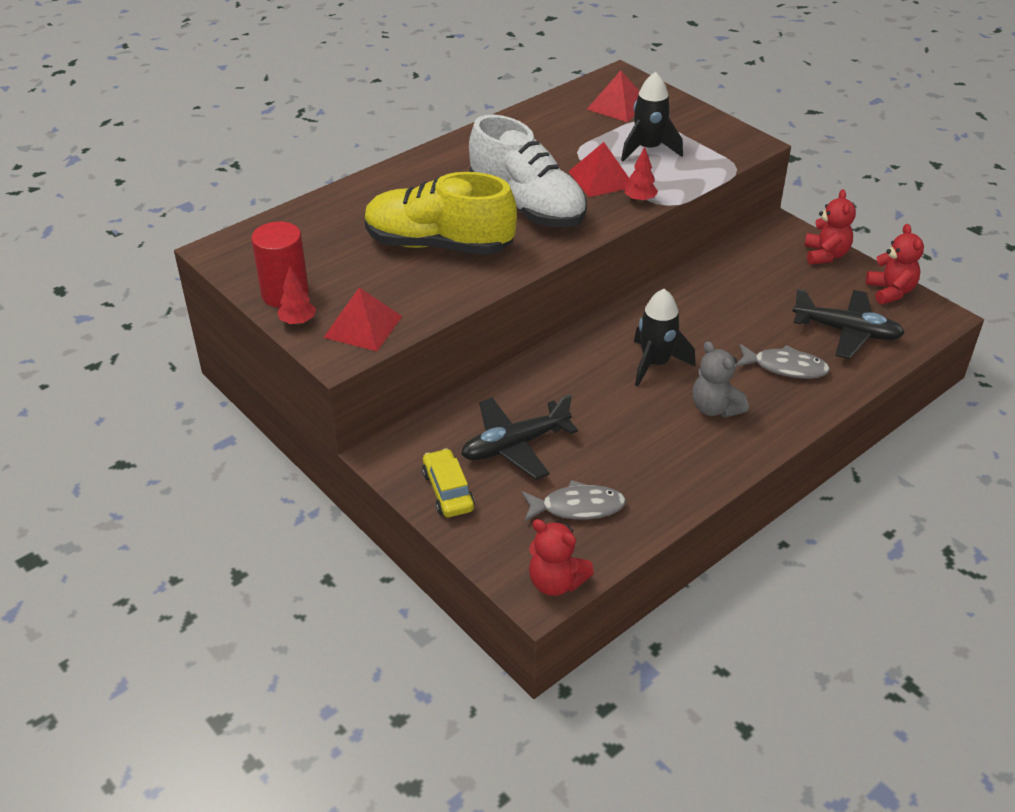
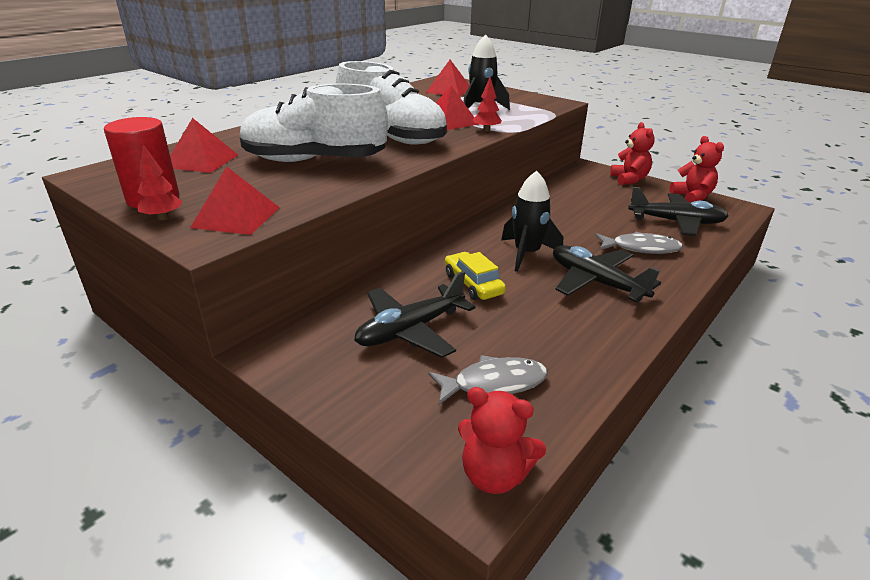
camera: 10 degrees left, 10 degrees down
yellow shoe [365,172,517,255] -> white shoe [240,84,388,162]
yellow car [422,448,475,517] -> yellow car moved to [445,252,506,300]
grey teddy bear [692,341,749,418] -> black plane [553,245,661,302]
none -> red pyramid [170,118,238,173]

